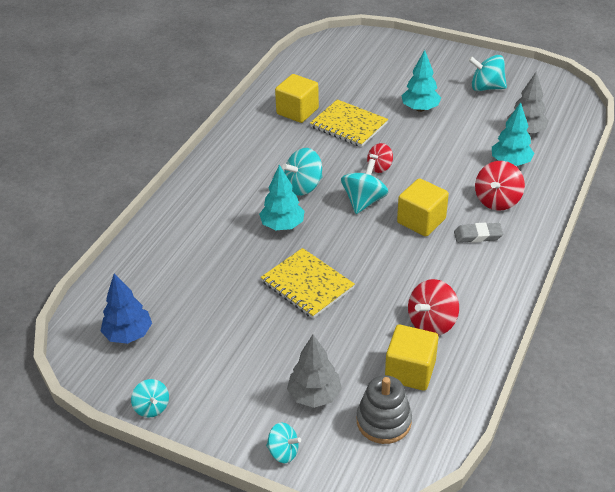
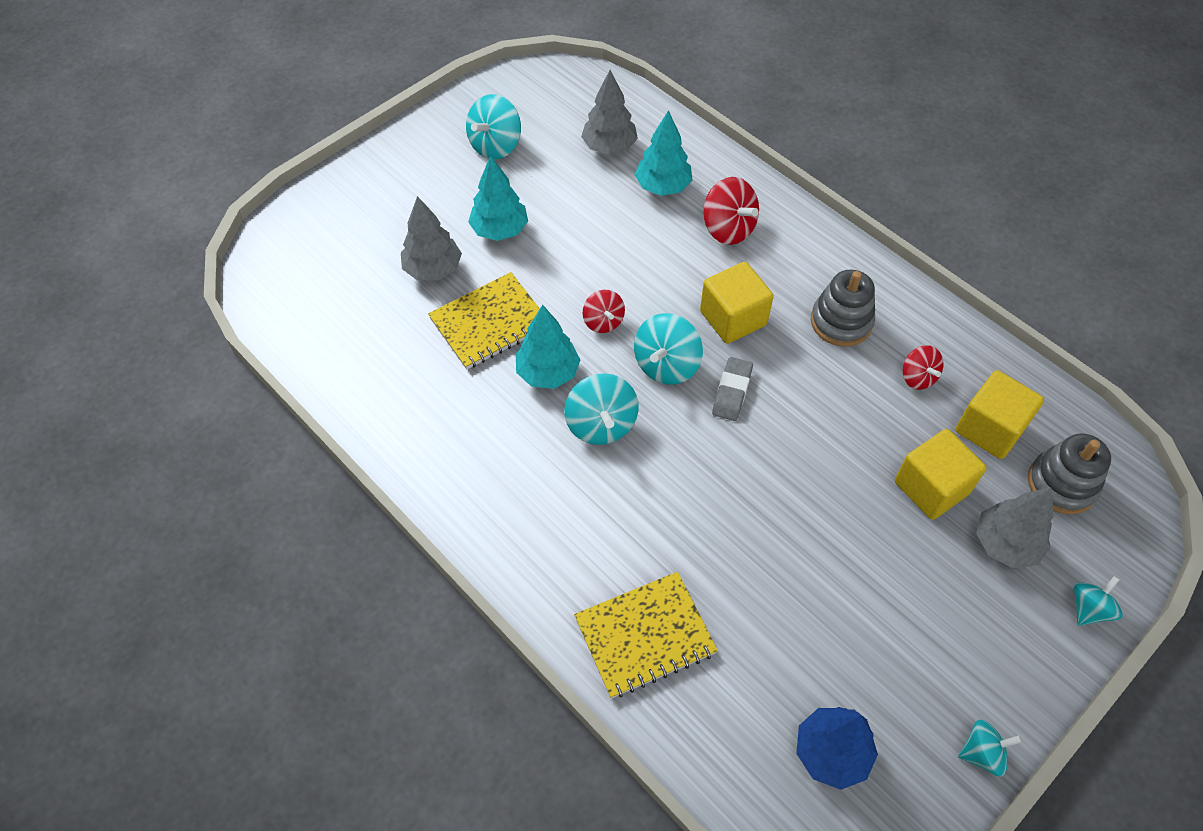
camera: 70 degrees left, 15 degrees up
turquoise tree [259,165,305,230] -> turquoise tree moved to [516,305,580,389]
yellow notebook [261,248,355,319] -> yellow notebook moved to [574,572,718,698]
yellow cube [275,74,319,123] -> yellow cube moved to [895,429,987,520]
turquoise spinning top [341,159,389,214] -> turquoise spinning top turned 105 degrees counterclockwise [634,313,703,385]
red spinning top [408,279,459,336] -> red spinning top [903,345,943,390], size x0.63
grey eraser [454,222,503,243] -> grey eraser moved to [712,357,753,421]
none -> grey tree [401,196,462,280]
none -> grey stacking toy [811,270,875,347]

